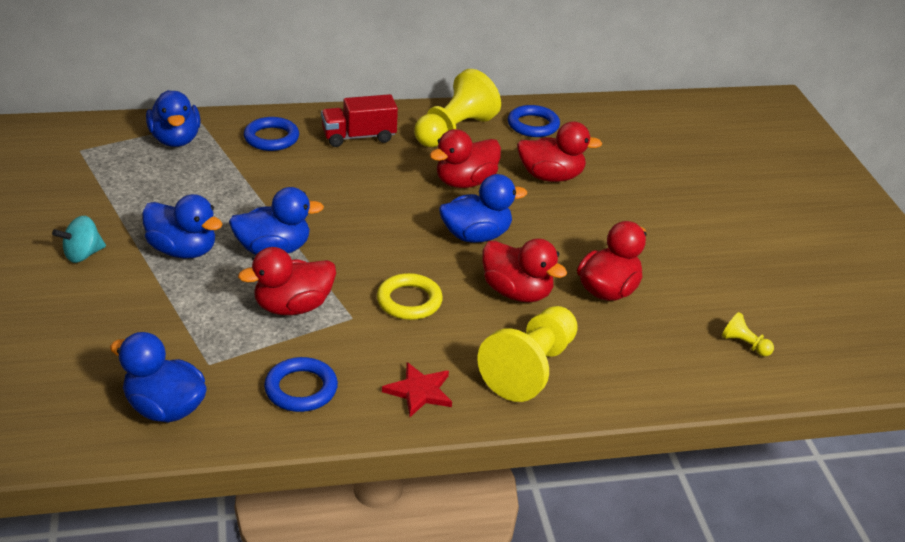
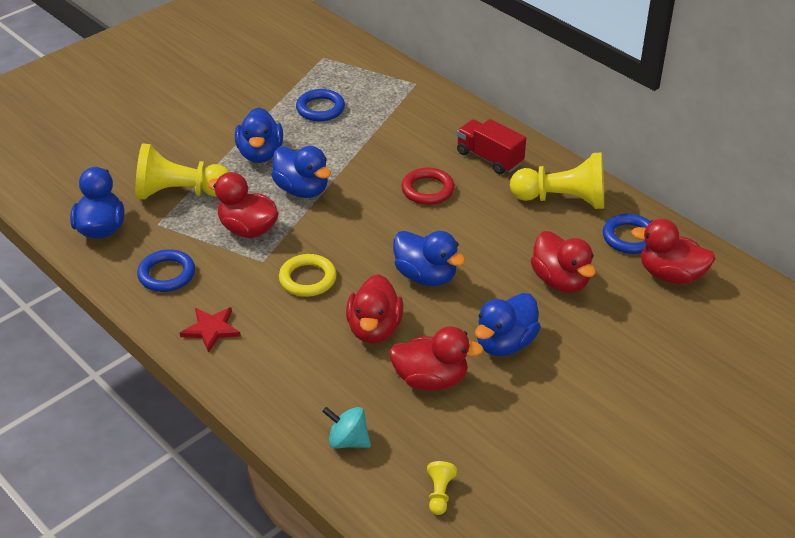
camera: 60 degrees right, 5 degrees up
turquoise spinning top [52,216,106,263] -> turquoise spinning top moved to [322,407,371,449]
blue duck [146,90,201,147] -> blue duck moved to [475,293,541,356]
blue ring [244,117,299,151] -> blue ring moved to [296,89,345,121]
red duck [430,129,501,188] -> red duck moved to [631,218,716,284]
yellow pawn [477,306,578,402] -> yellow pawn moved to [135,143,230,200]
none -> red ring [402,168,455,205]

